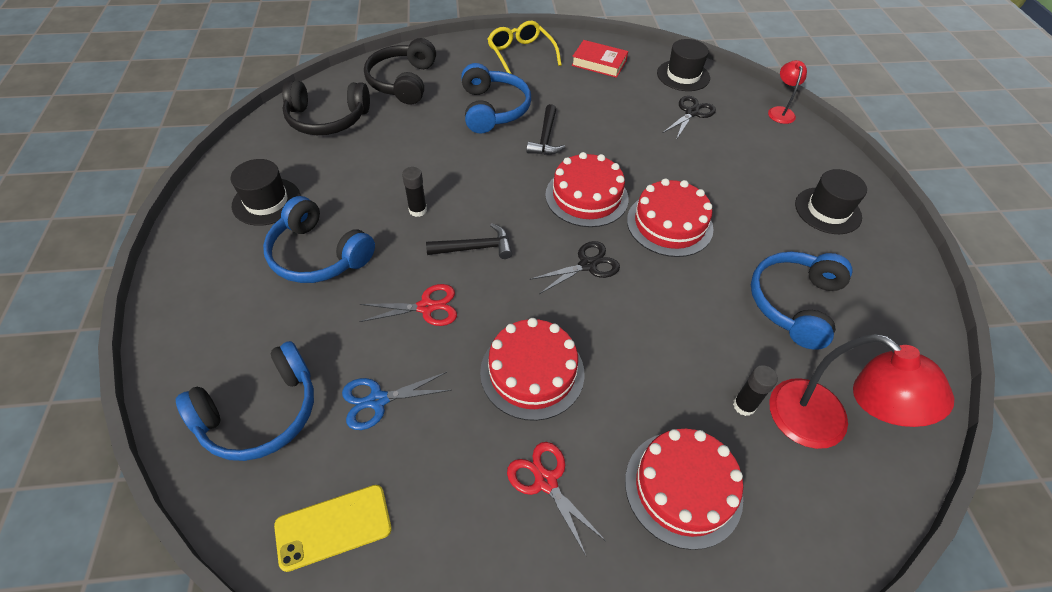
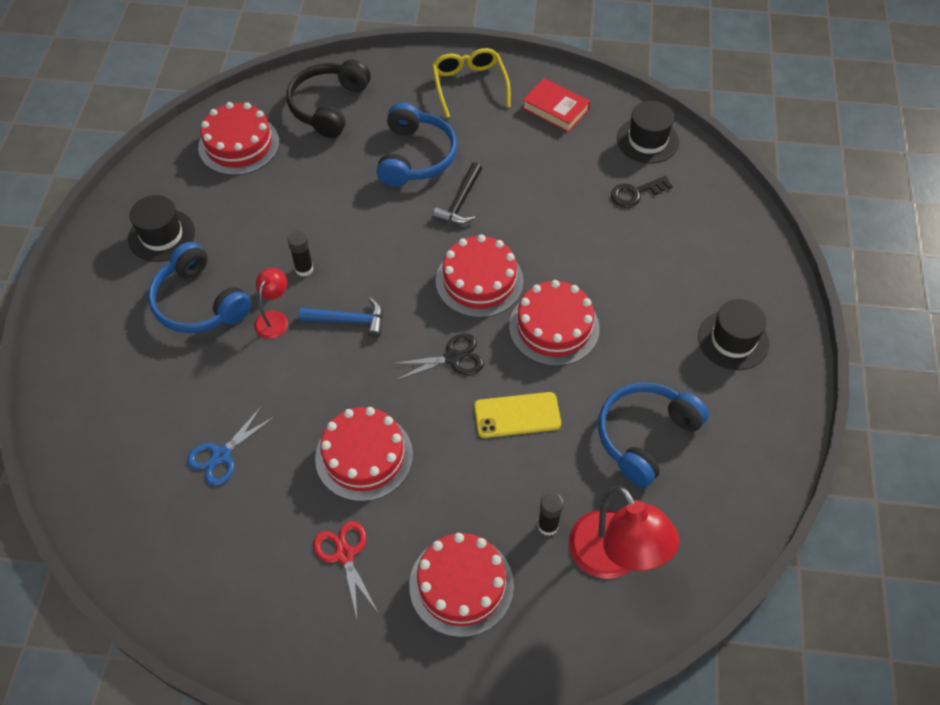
camera: 15 degrees right, 5 degrees up
blue headphones [176,341,314,461] -> none
yellow phone [274,485,392,572] -> yellow phone moved to [474,392,561,438]
black headphones [282,80,370,135] -> red cake [198,102,279,175]
blue scissors [342,372,452,430] -> blue scissors turned 45 degrees counterclockwise [187,406,276,486]
red scissors [359,284,457,326] -> none
black hammer [426,224,512,259] -> blue hammer [299,298,383,338]
black scissors [663,96,716,140] -> black key [611,176,673,207]
red lamp [768,60,807,124] -> red lamp moved to [254,268,288,339]

